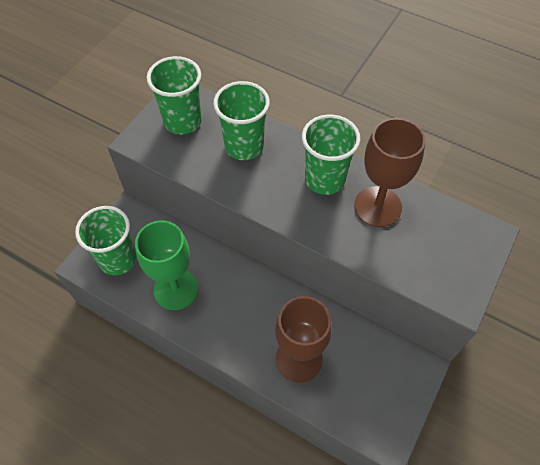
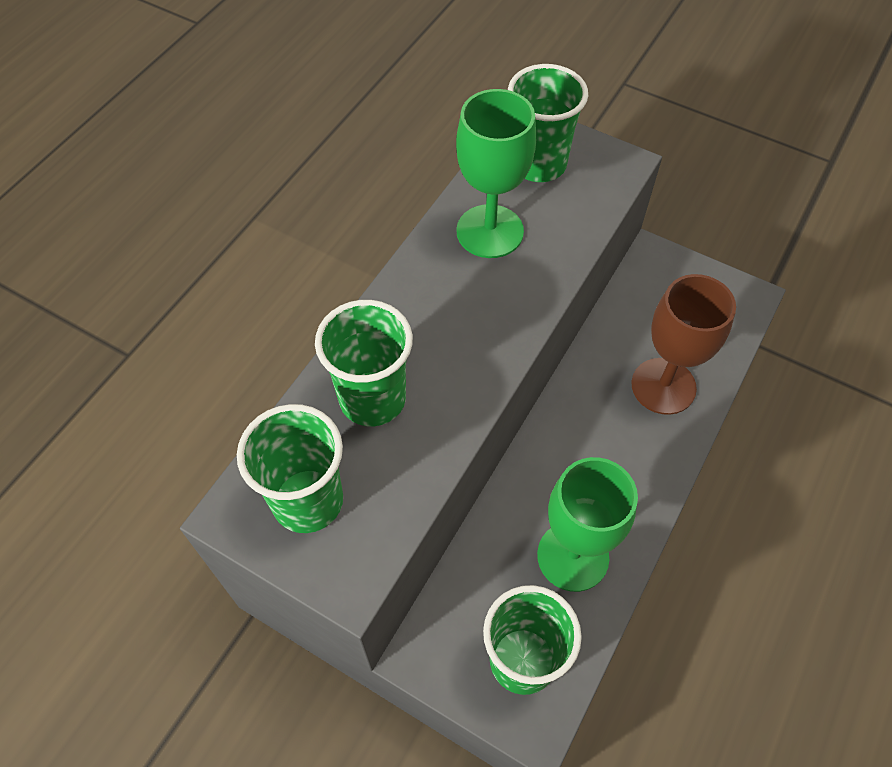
camera: 90 degrees left, 0 degrees up
green cup [302,115,360,195] -> green cup moved to [508,64,588,182]
brown goblet [354,118,426,227] -> green goblet [456,89,536,258]

